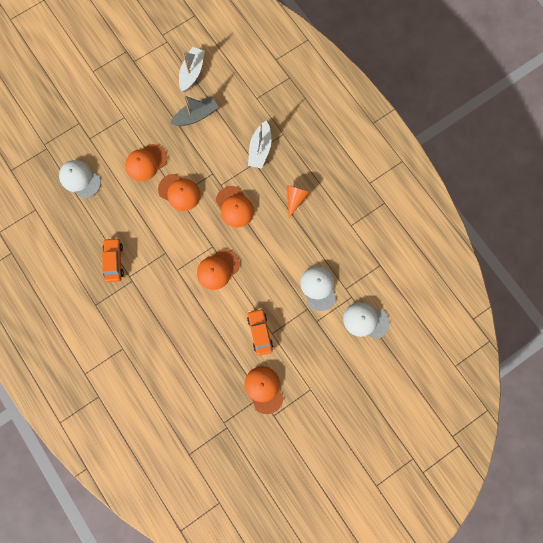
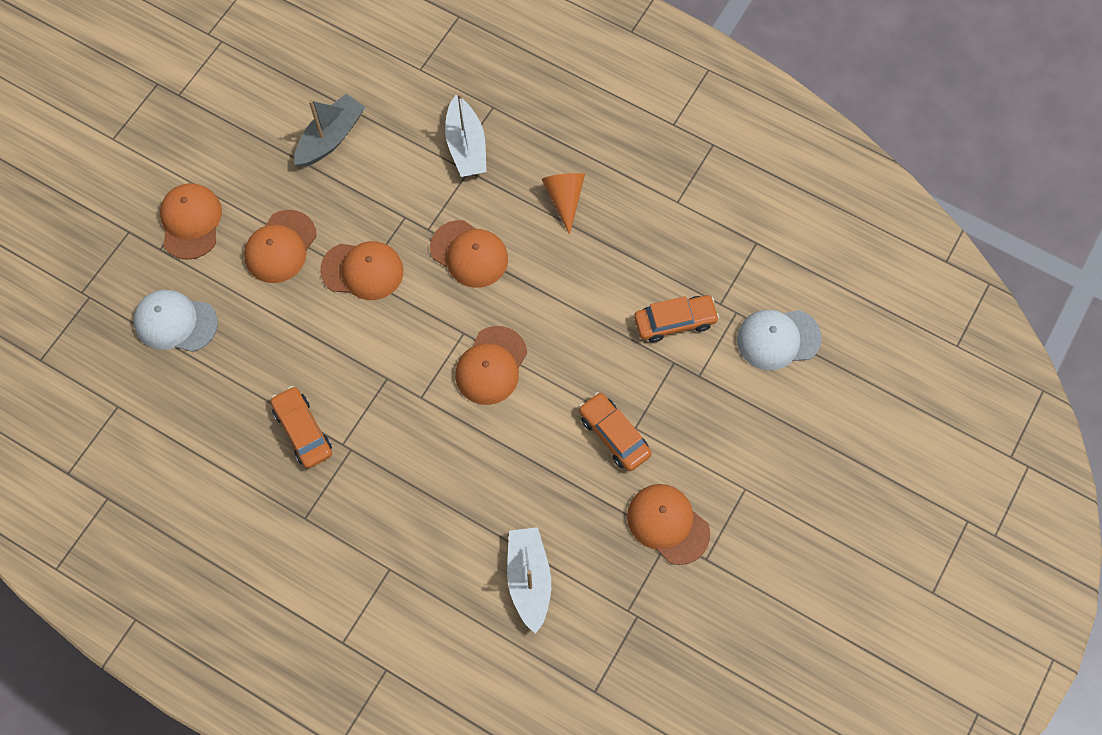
camera: 25 degrees left, 10 degrees down
white boat [179,47,205,92] -> white boat moved to [507,527,551,634]
white cap [300,266,336,311] -> orange car [634,295,719,342]
none -> orange cap [160,183,222,260]

